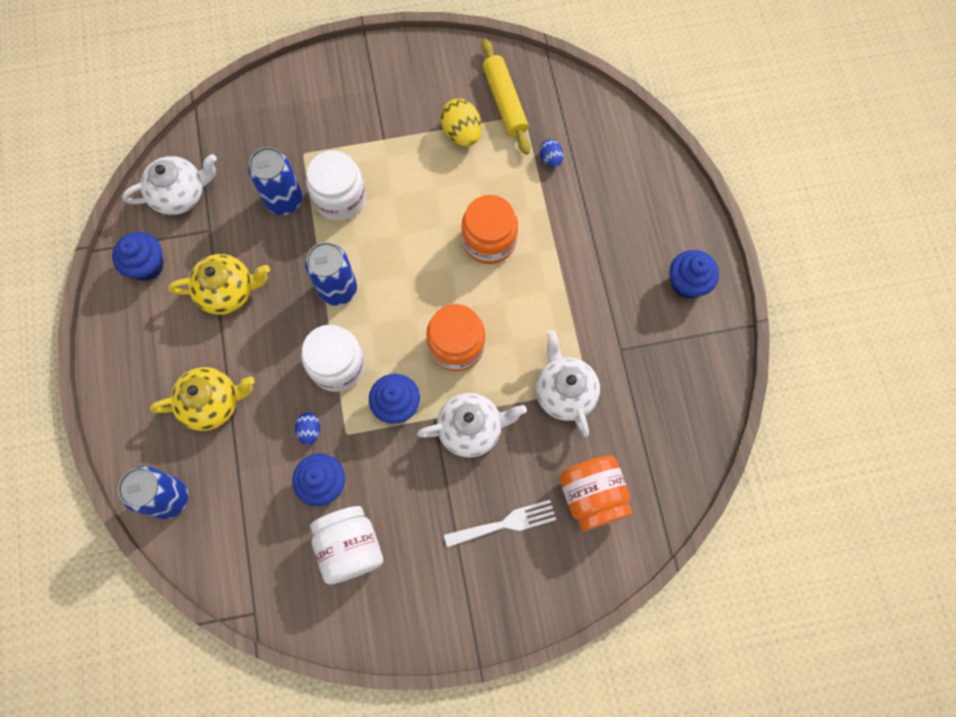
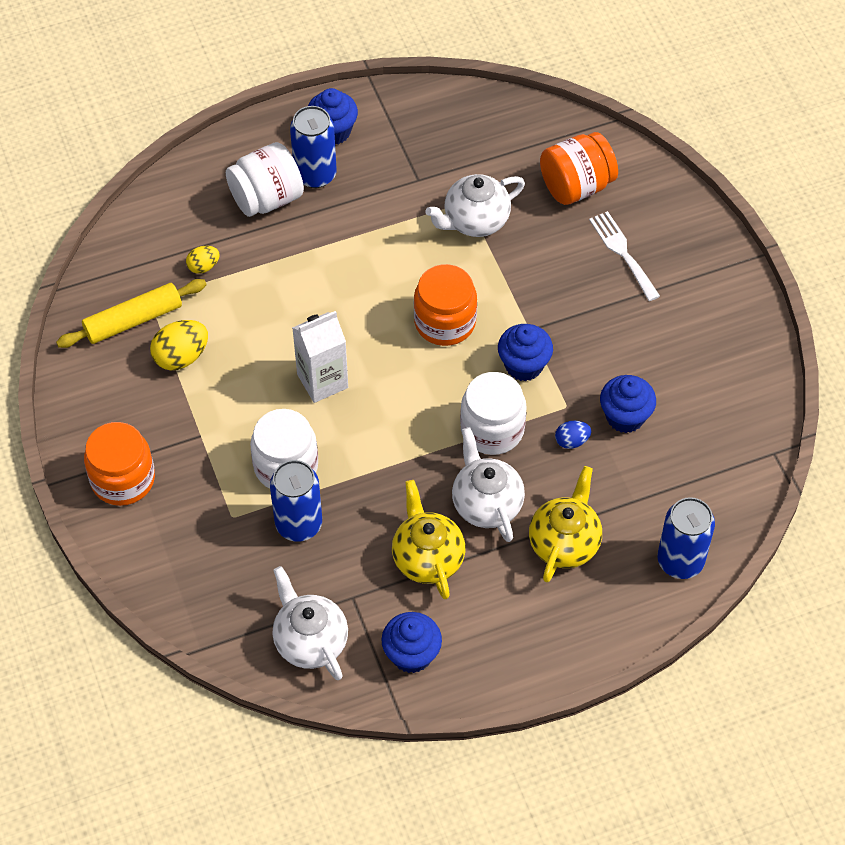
camera: 100 degrees left, 15 degrees down
yellow teapot [150,367,255,431] -> yellow teapot turned 45 degrees clockwise [529,466,602,582]
blue can [305,242,357,306] -> blue can moved to [290,106,337,188]
white jar [310,506,383,585] -> white jar moved to [226,142,304,217]
white teapot [417,393,527,458] -> white teapot moved to [452,427,525,542]
orange jar [461,195,518,264] -> orange jar moved to [84,422,155,506]
blue egg [539,139,563,168] -> yellow egg [186,246,220,274]
none -> white carton [292,311,348,403]

